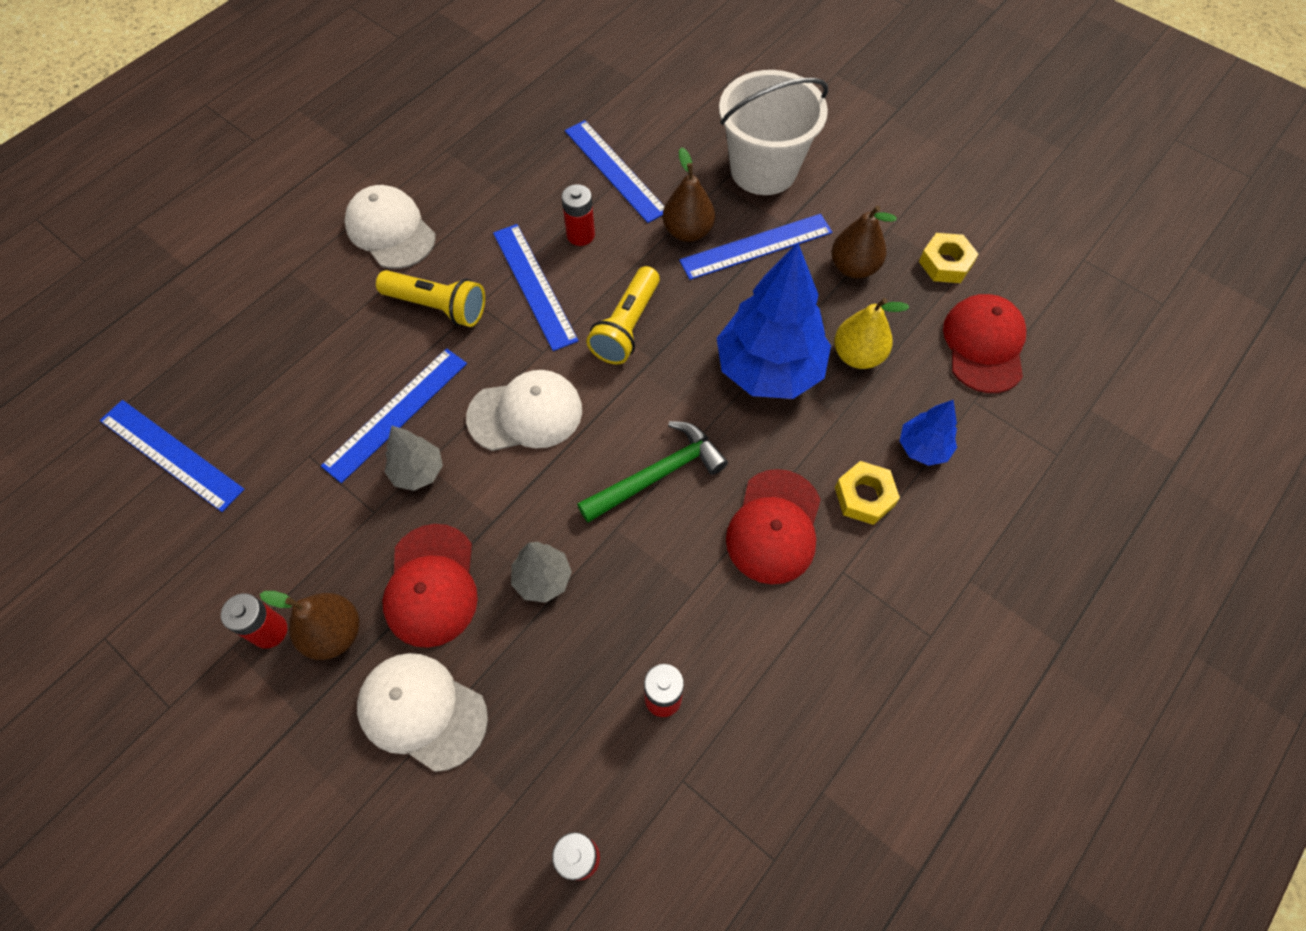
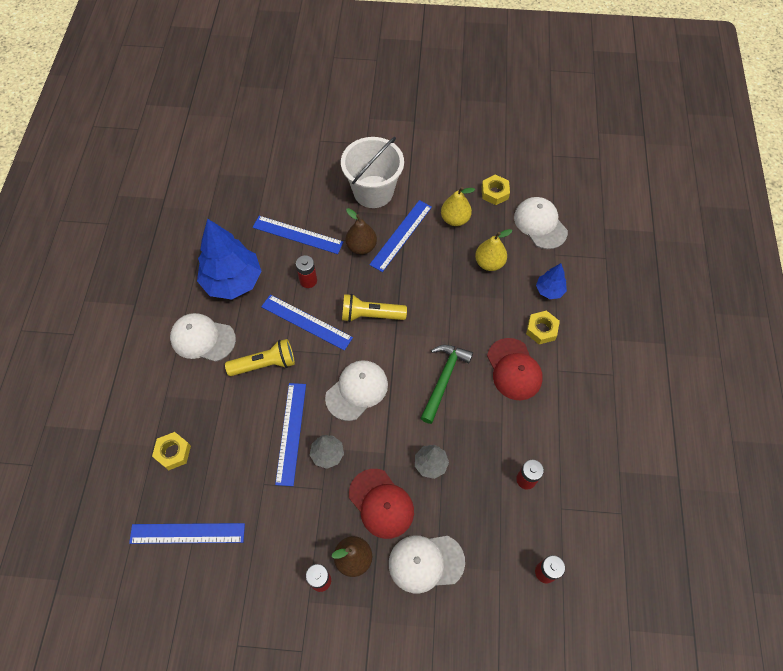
camera: 35 degrees left, 0 degrees up
yellow flashlight [586,266,660,365] -> yellow flashlight turned 105 degrees clockwise [342,294,407,322]
blue tree [717,243,831,399] -> blue tree moved to [197,219,261,299]
brown pear [832,206,897,278] -> yellow pear [441,187,475,226]
red cap [943,294,1026,393] -> white cap [514,197,568,249]
none -> yellow nut [152,432,191,470]

